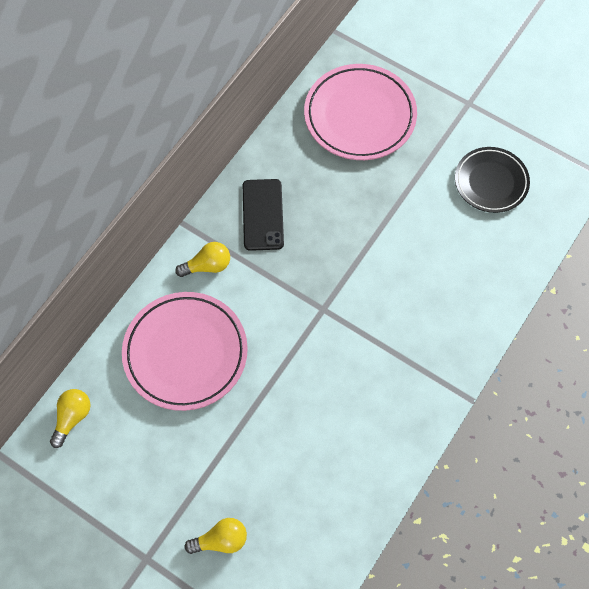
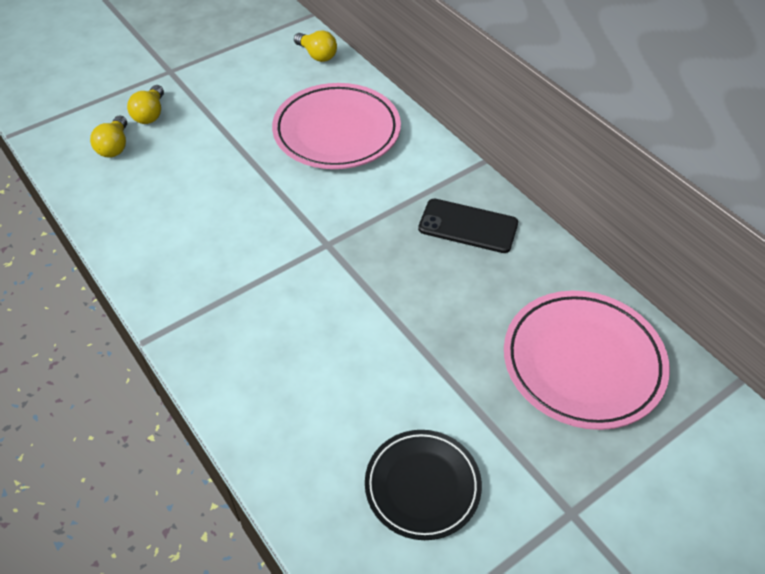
camera: 110 degrees right, 15 degrees down
yellow light bulb [175,242,230,277] -> yellow light bulb moved to [90,116,127,158]

